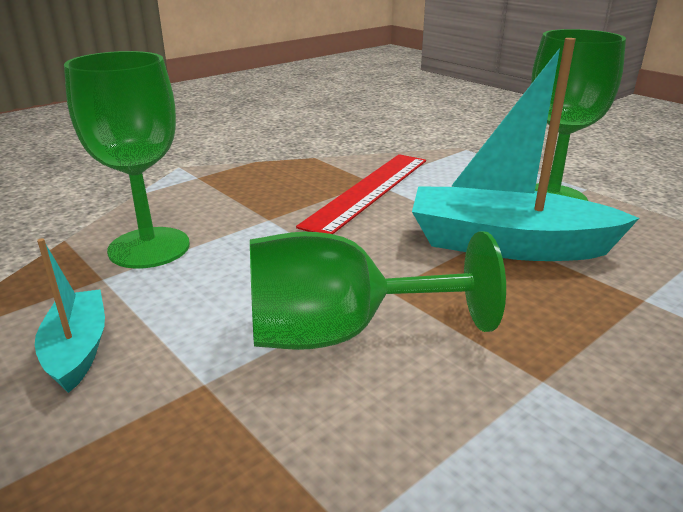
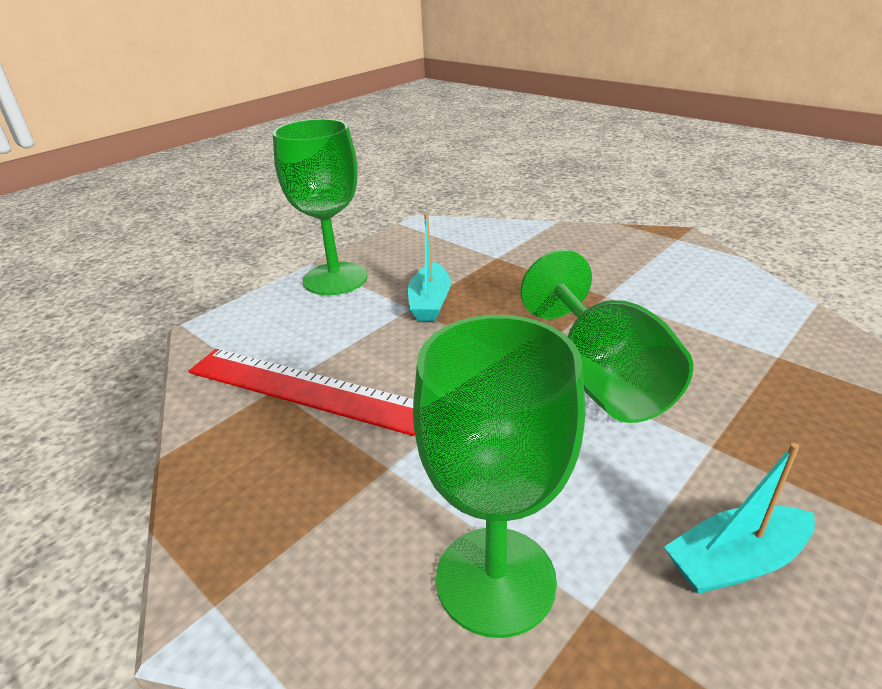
camera: 95 degrees left, 5 degrees up
turquoise boat [412,38,639,261] -> turquoise boat [408,213,451,321], size x0.51

